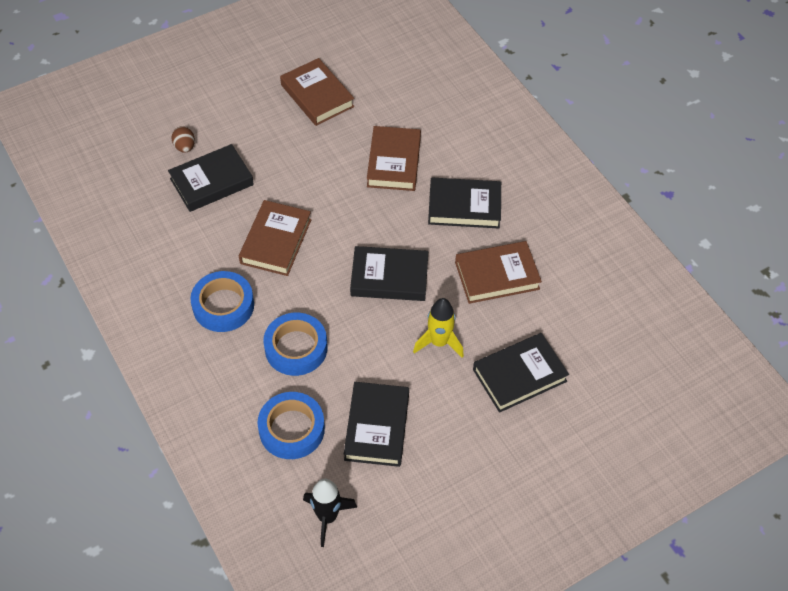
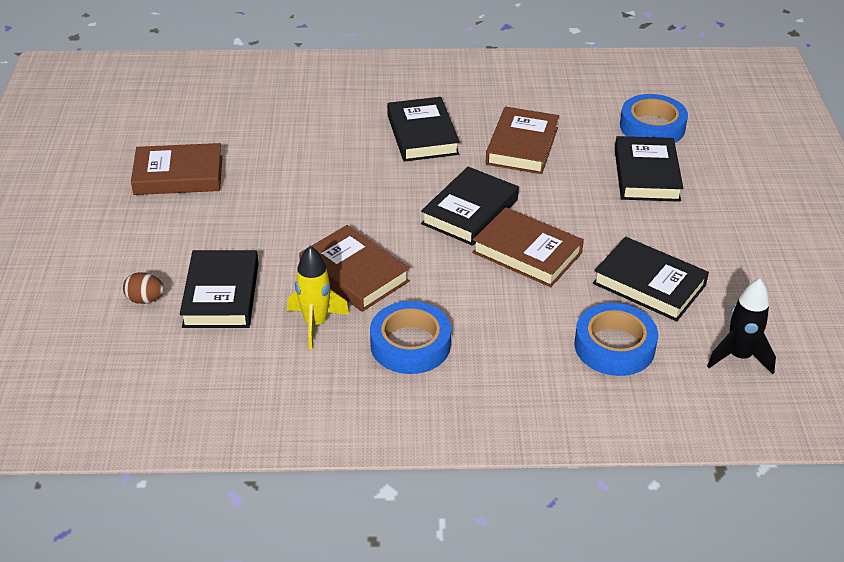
camera: 60 degrees left, 15 degrees down
blue tape [263,313,328,376] -> blue tape moved to [620,94,688,143]
brown book [367,126,421,191] -> brown book moved to [472,207,584,287]
yellow rocket [413,298,464,358] -> yellow rocket moved to [287,246,350,350]
black book [428,178,501,229] -> black book turned 45 degrees counterclockwise [387,97,460,162]

